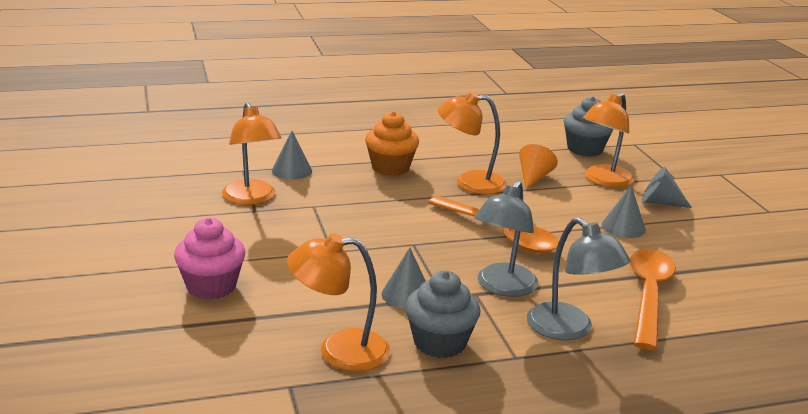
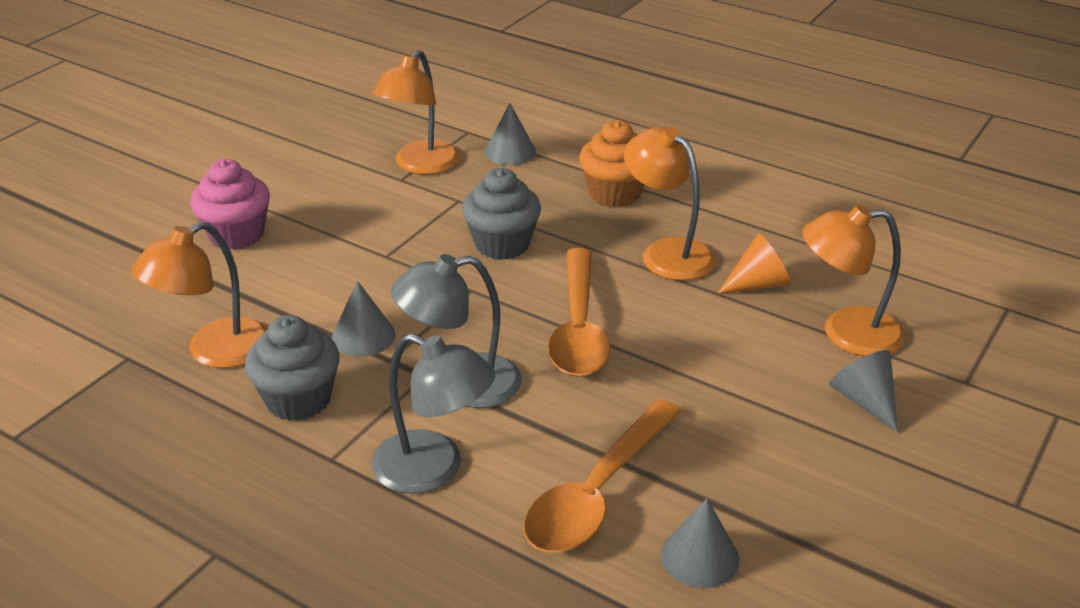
camera: 50 degrees right, 10 degrees up
orange lamp [287,233,390,371] -> orange lamp turned 90 degrees counterclockwise [132,222,267,368]
grey lamp [527,217,630,341] -> grey lamp turned 75 degrees counterclockwise [371,334,495,494]
grey cupcake [564,96,614,157] -> grey cupcake moved to [462,168,541,260]
grey cone [602,185,646,238] -> grey cone moved to [661,498,739,588]
orange spoon [629,249,676,350] -> orange spoon turned 150 degrees clockwise [524,399,682,553]

